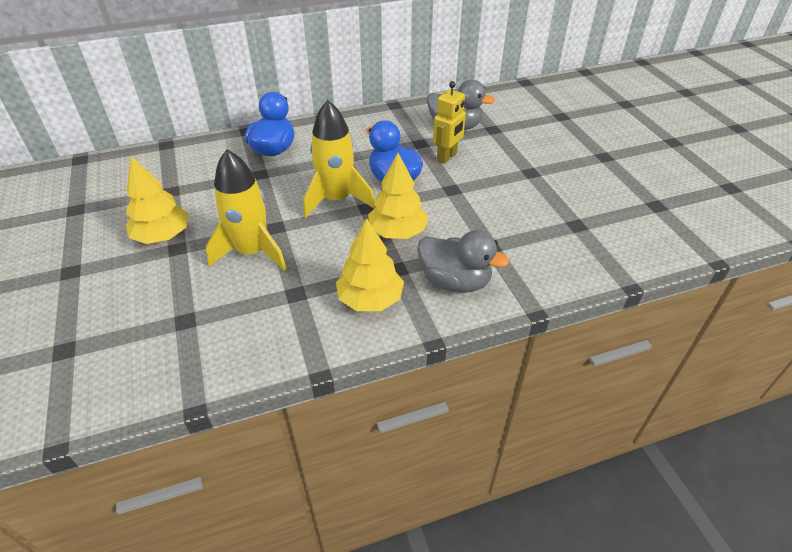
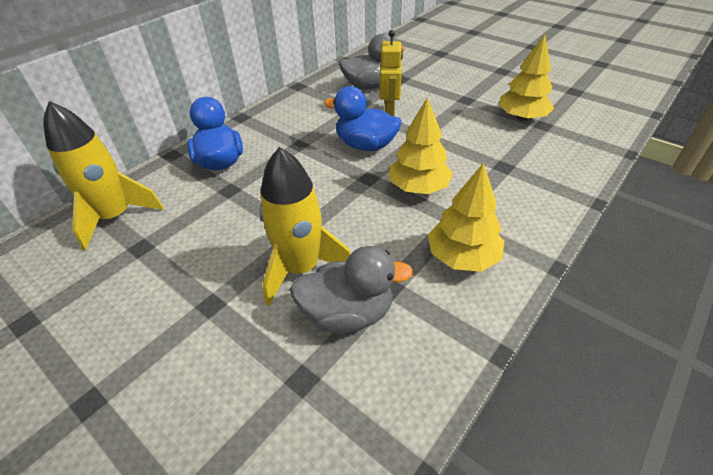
camera: 30 degrees left, 0 degrees up
yellow tree [126,156,189,244] -> yellow tree moved to [498,34,554,121]
yellow rocket [303,100,375,218] -> yellow rocket moved to [43,101,164,250]
grey duck [417,230,509,293] -> grey duck moved to [290,246,413,333]

